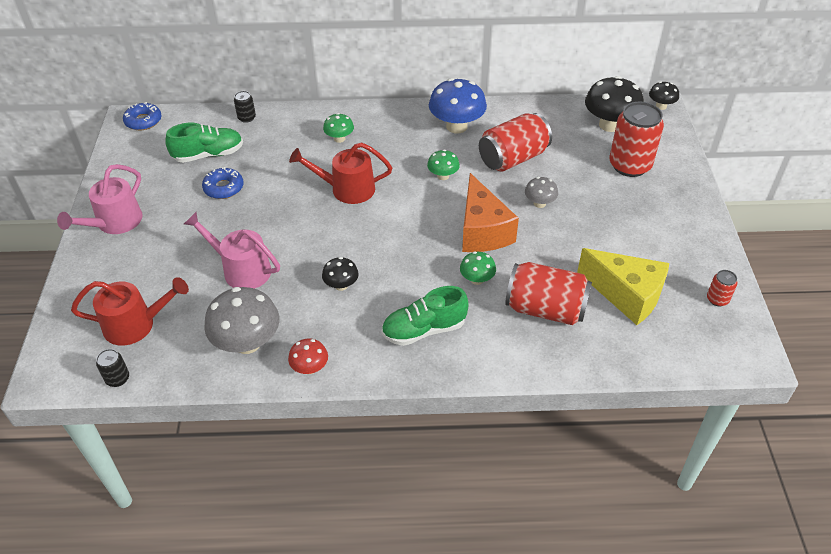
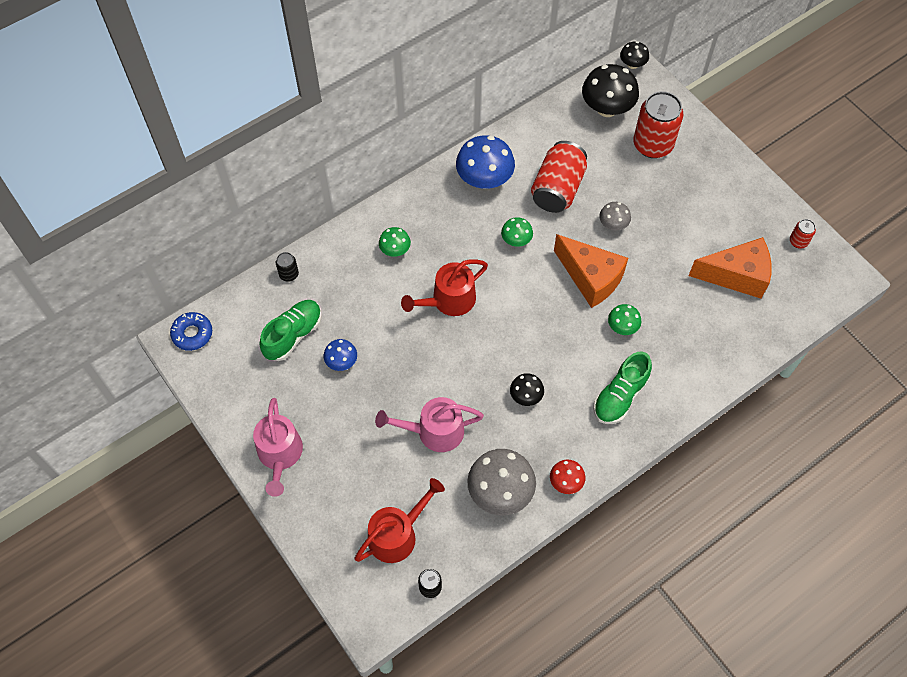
camera: 35 degrees left, 15 degrees up
blue donut [202,167,244,199] -> blue mushroom [324,339,357,371]
red can [505,262,592,325] -> none
yellow cheese [577,248,669,325] -> orange cheese [689,237,772,298]

